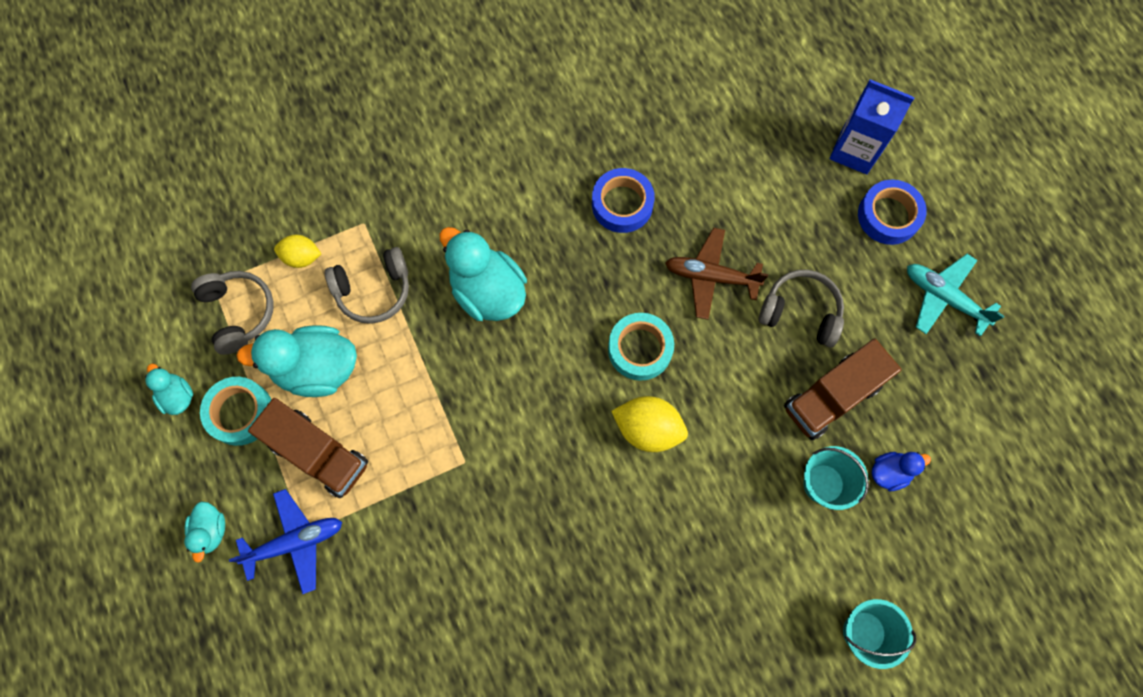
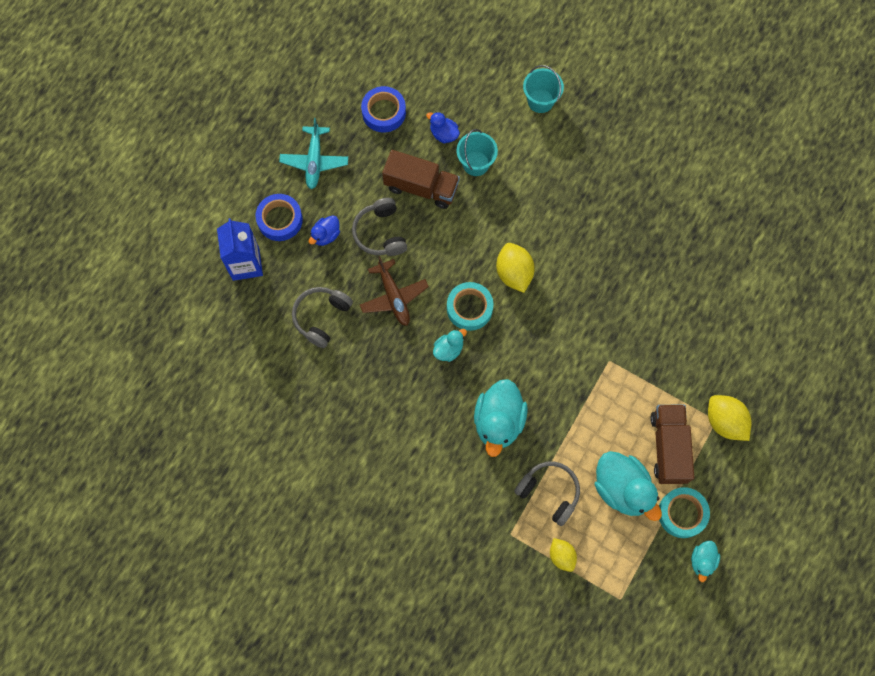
camera: 125 degrees left, 0 degrees up
turquoise duck [184,501,225,563] -> turquoise duck moved to [433,329,467,362]
grey headphones [191,271,274,355] -> grey headphones moved to [292,287,353,348]
blue plane [229,489,342,594] -> yellow lemon [708,395,752,441]
blue tape [592,168,655,233] -> blue tape moved to [361,86,406,133]
none -> blue duck [309,215,340,246]

